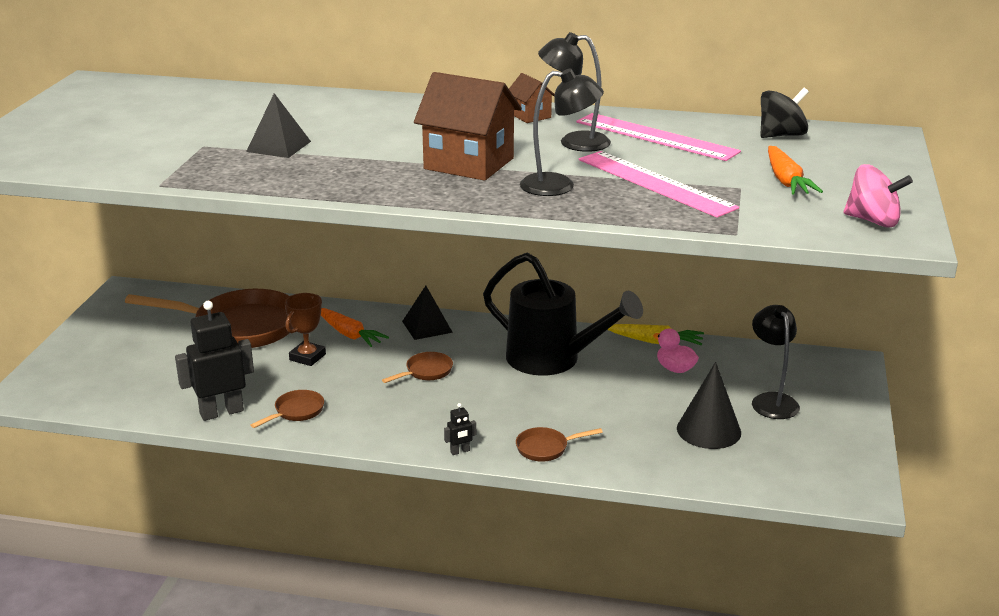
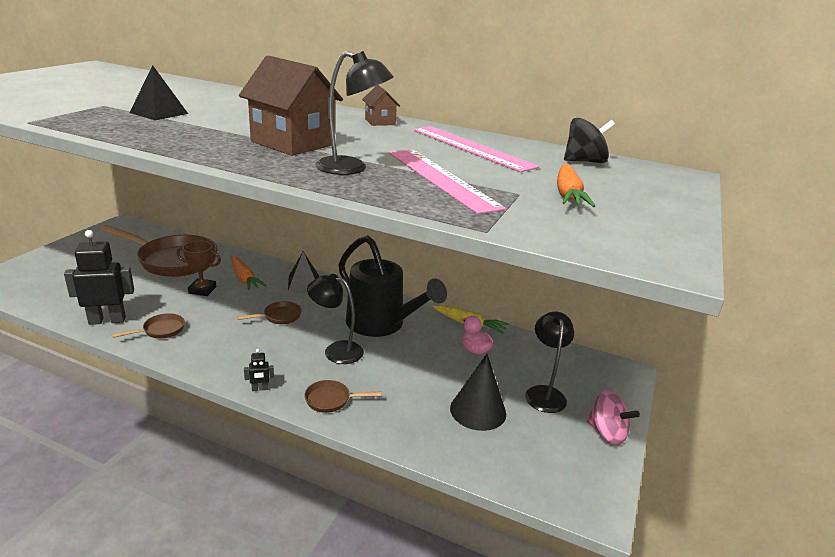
camera: 10 degrees right, 0 degrees up
brown trophy [285,293,326,366] -> brown trophy turned 60 degrees clockwise [177,241,221,296]
black lamp [538,32,611,152] -> black lamp moved to [307,274,364,364]
pink spinning top [844,164,913,228] -> pink spinning top moved to [586,390,640,445]

